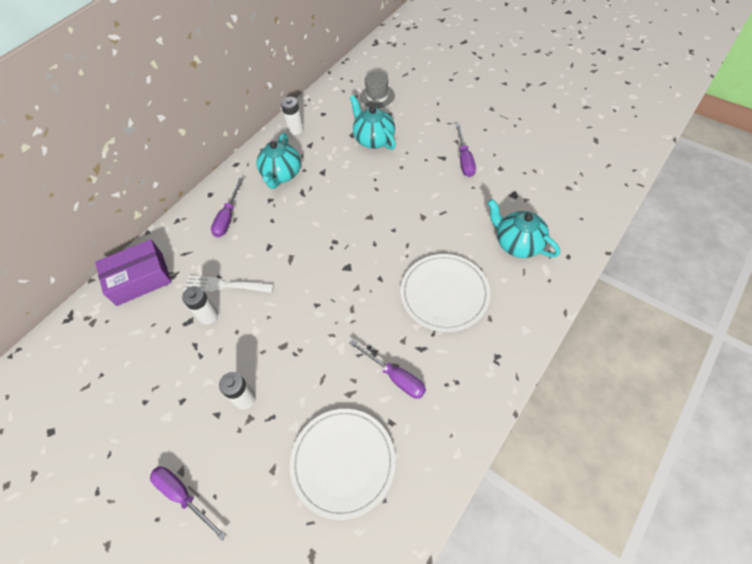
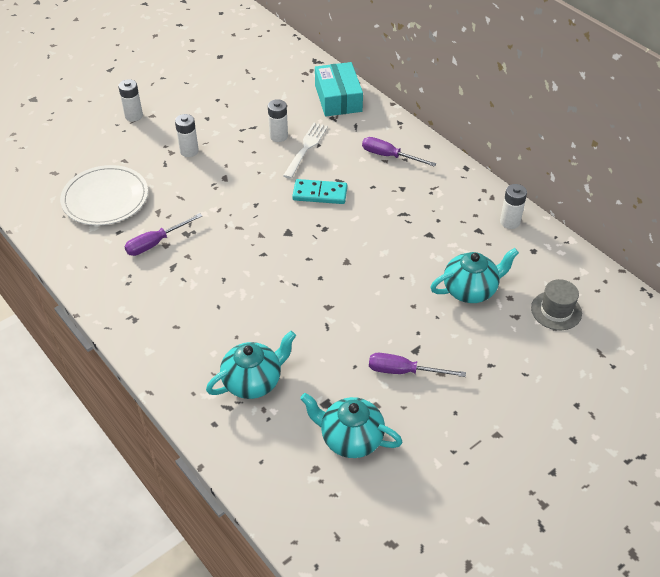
camera: 100 degrees right, 10 degrees down
purple box [95,239,172,306] -> turquoise box [315,62,363,117]
purple screwdriver [150,467,226,540] -> white battery [118,79,143,122]
turquoise teapot [257,133,301,189] -> turquoise teapot moved to [300,393,402,458]
white plate [400,254,490,332] -> none
none -> turquoise domino [292,179,347,204]

